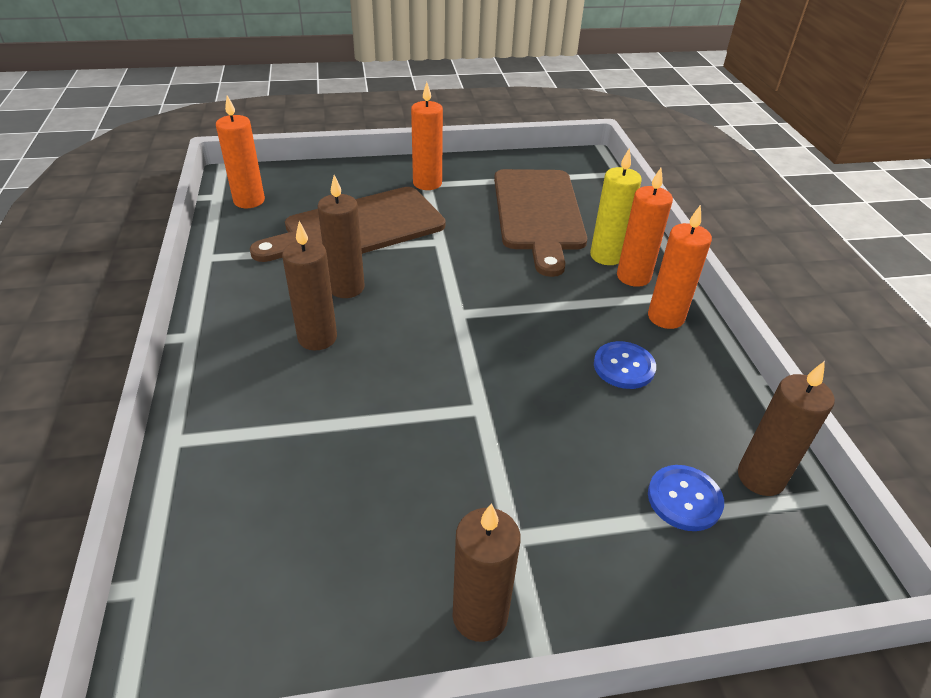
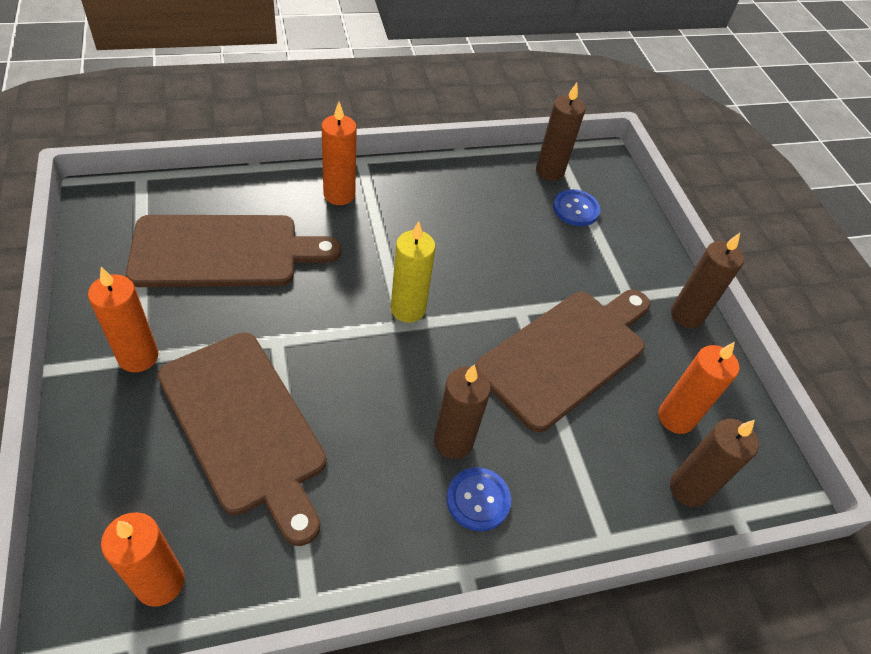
camera: 100 degrees left, 10 degrees up
brown candle [317,175,365,298] -> brown candle moved to [670,419,759,507]
yellow candle [590,148,642,265] -> yellow candle moved to [391,221,436,323]
blue button [594,341,656,389] -> blue button moved to [446,467,511,531]
orange candle [648,205,712,329] -> orange candle moved to [658,342,739,434]
none -> brown cutting board [475,290,650,432]

